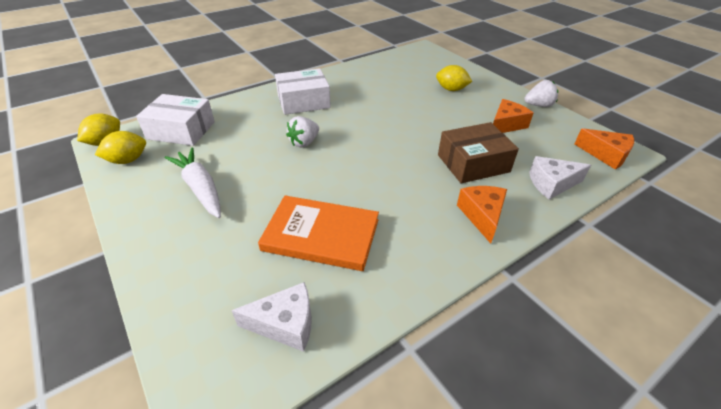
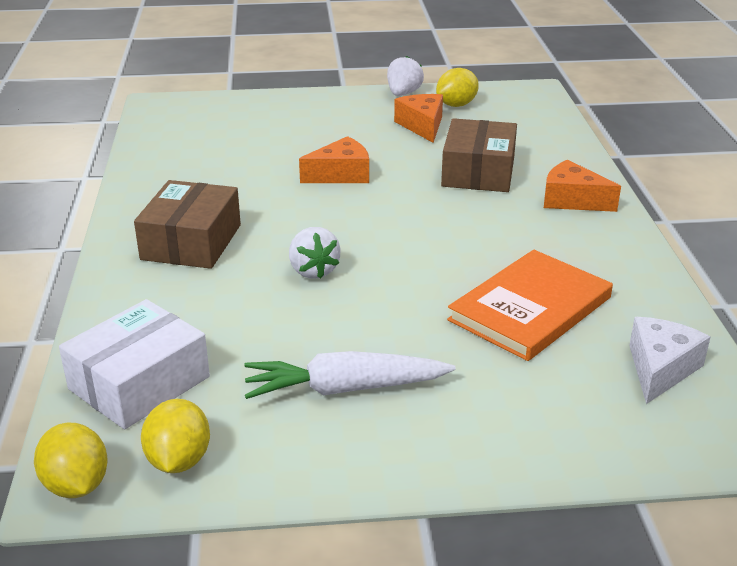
camera: 60 degrees left, 10 degrees down
white box [275,68,331,115] -> brown box [134,180,241,269]
yellow lemon [436,65,472,91] -> yellow lemon moved to [436,68,479,107]
white cheese [529,156,591,200] -> none
orange cheese [574,128,634,170] -> orange cheese moved to [299,136,369,183]

